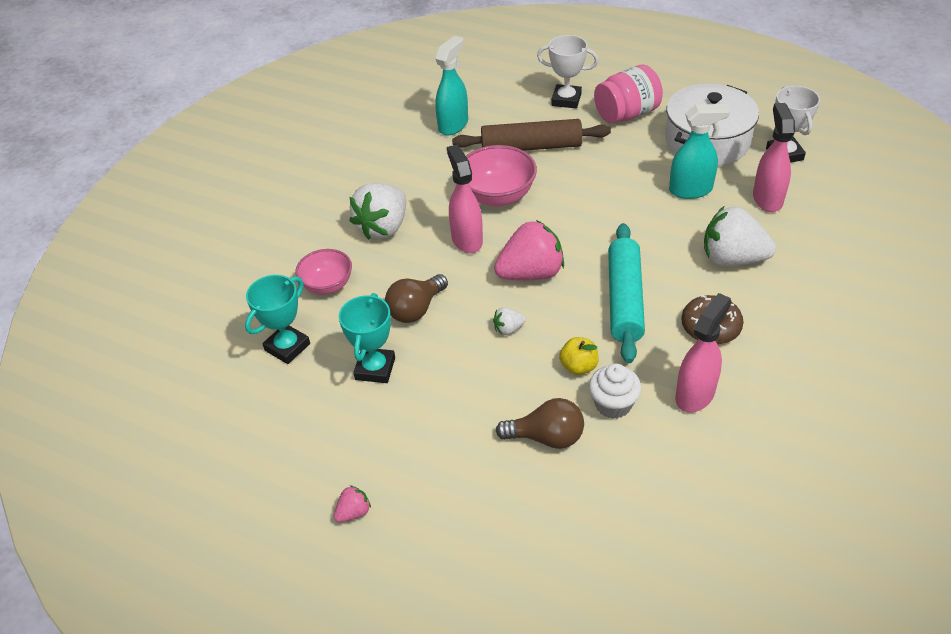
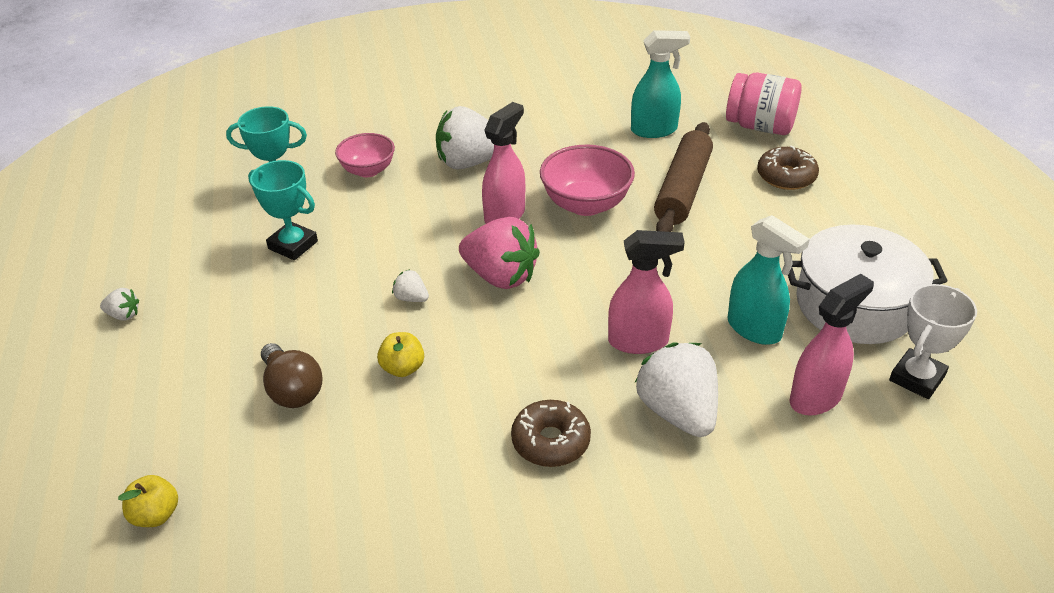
camera: 50 degrees right, 5 degrees down
pink strawberry [334,485,371,523] -> white strawberry [100,288,139,321]
turquoise trophy [339,293,395,383] -> turquoise trophy turned 60 degrees clockwise [248,160,318,260]
brown light bulb [385,274,448,323] -> none
brown rolling pin [452,119,611,151] -> brown rolling pin turned 60 degrees clockwise [654,122,713,232]
white trophy [537,35,598,108] -> brown donut [757,145,819,190]
white cupcake [589,364,641,419] -> none
pink jar [594,65,663,123] -> pink jar moved to [726,73,802,135]
turquoise rolling pin [608,223,645,363] -> none
pink spray bottle [675,293,731,413] -> pink spray bottle moved to [608,230,685,354]
none -> yellow apple [118,475,178,527]

